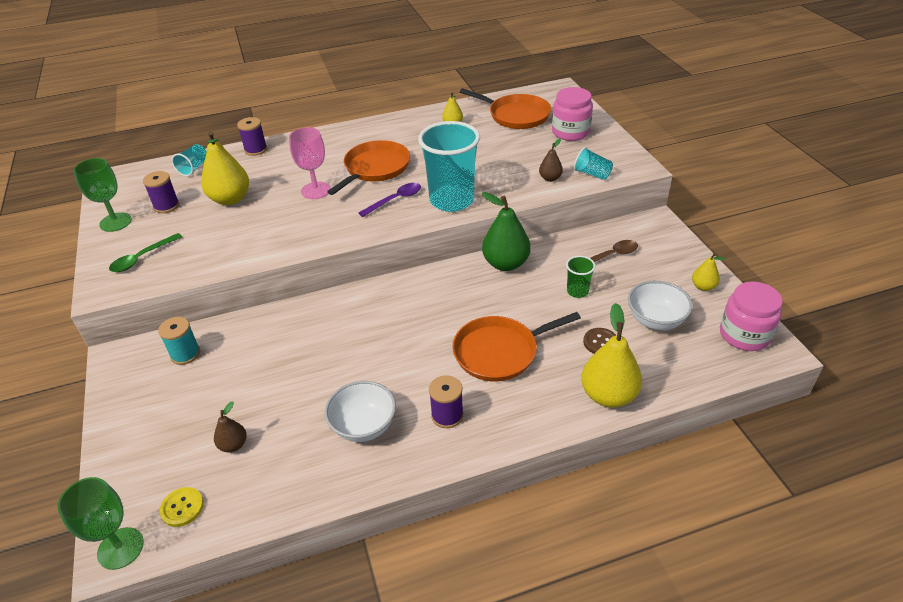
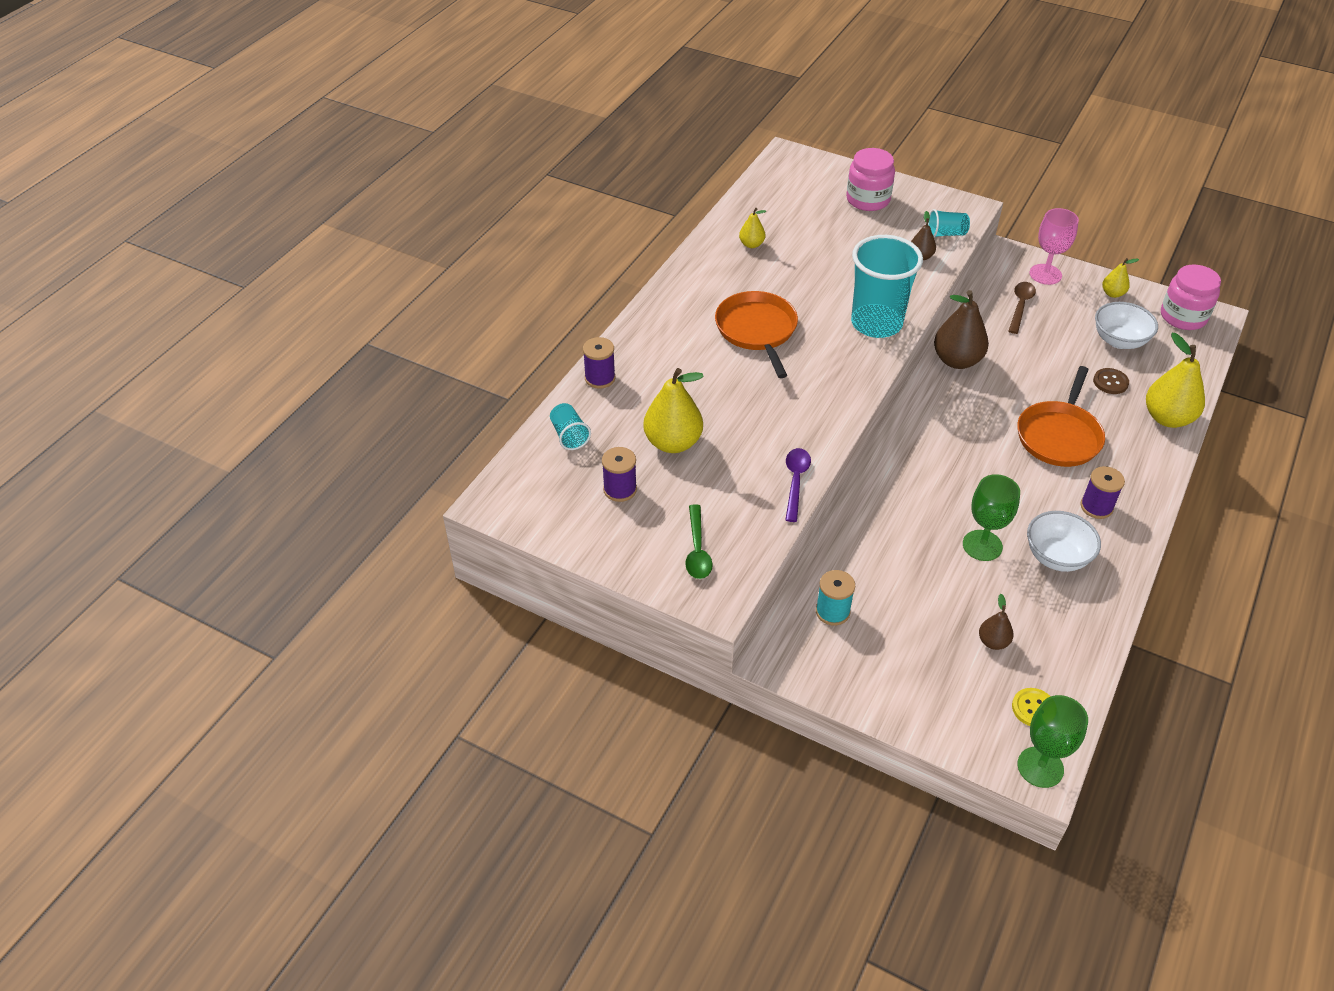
camera: 45 degrees left, 5 degrees up
green goblet [73,158,132,232] -> green goblet moved to [963,474,1020,561]
pink goblet [289,127,331,199] -> pink goblet moved to [1029,208,1079,285]
purple spoon [359,183,421,217] -> purple spoon moved to [785,448,811,522]
orange pan [460,89,551,129] -> none
green pear [482,192,531,271] -> brown pear [934,290,989,369]
green cup [566,256,596,298] -> none

